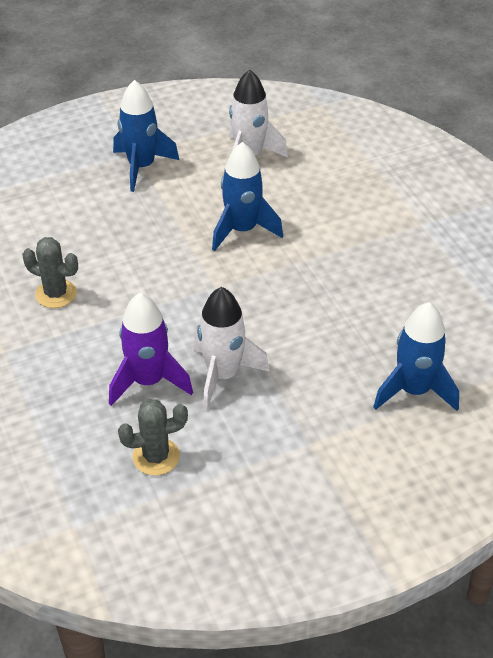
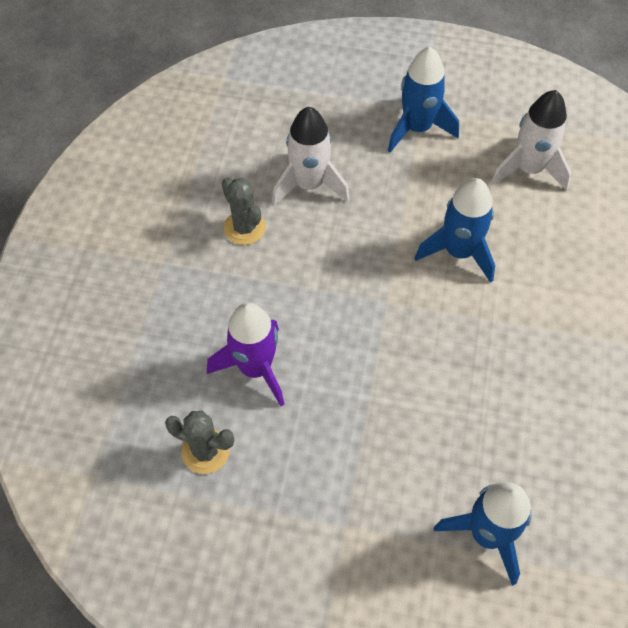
camera: 35 degrees right, 15 degrees up
white rocket [193,287,270,410] -> white rocket moved to [272,107,350,206]

